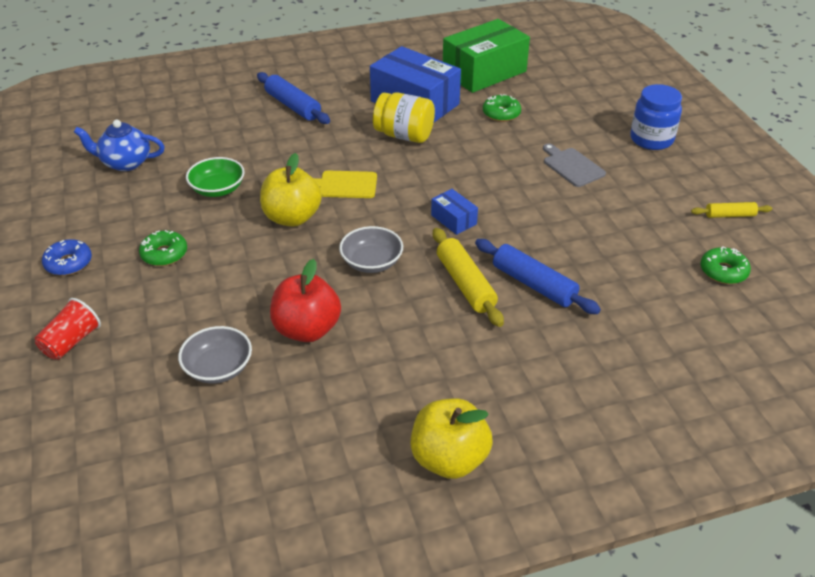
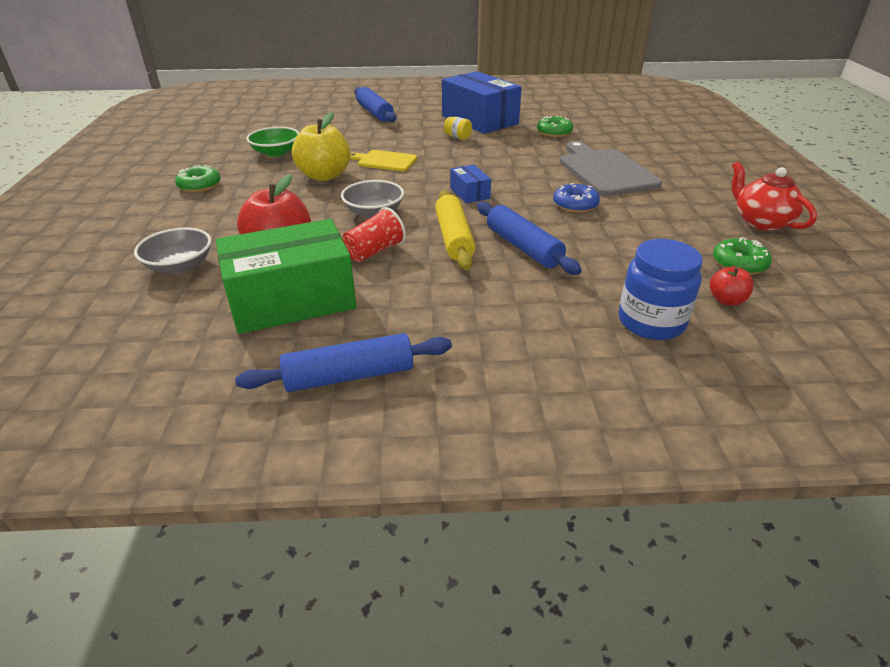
camera: 15 degrees right, 5 degrees down
red cup [35,298,101,360] -> red cup moved to [342,207,406,262]
blue donut [42,239,92,276] -> blue donut moved to [553,183,600,213]
blue teapot [74,120,165,171] -> none
yellow jar [373,92,435,143] -> yellow jar [444,117,472,140], size x0.49
yellow apple [410,398,493,479] -> blue rolling pin [235,333,452,392]
green box [443,19,530,93] -> green box moved to [216,219,356,334]
grey cutting board [543,143,606,187] -> grey cutting board [560,141,662,196], size x1.74
blue jar [630,84,682,150] -> blue jar moved to [619,239,702,340]
yellow rolling pin [691,202,772,218] -> red teapot [732,161,817,231]
none -> red apple [710,266,754,306]

